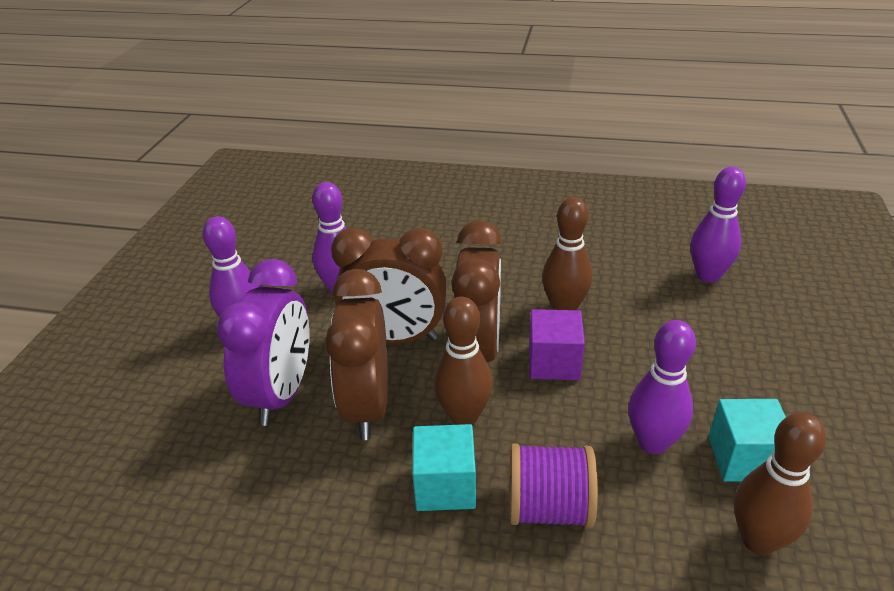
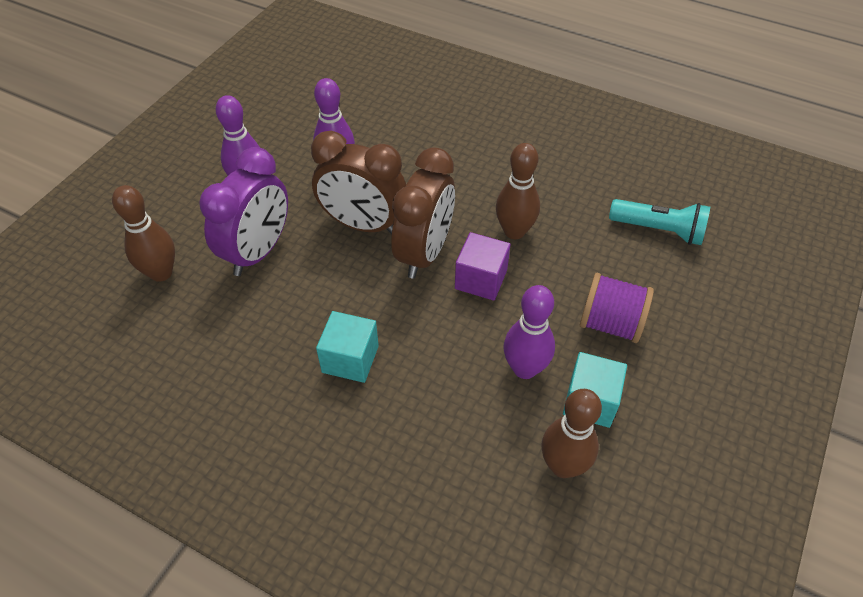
camera: 15 degrees right, 15 degrees up
brown clock [325,269,388,440] -> none
brown bowling pin [434,297,493,425] -> brown bowling pin moved to [112,185,175,282]
purple spool [509,443,598,528] -> purple spool moved to [580,273,654,343]
purple bowling pin [691,167,746,283] -> turquoise flashlight [609,199,710,245]

